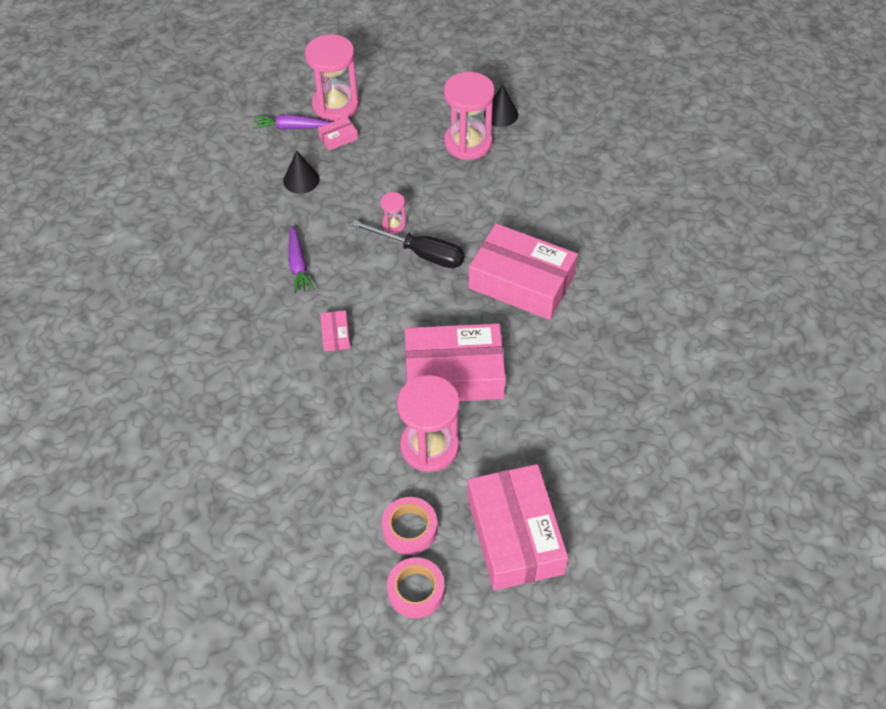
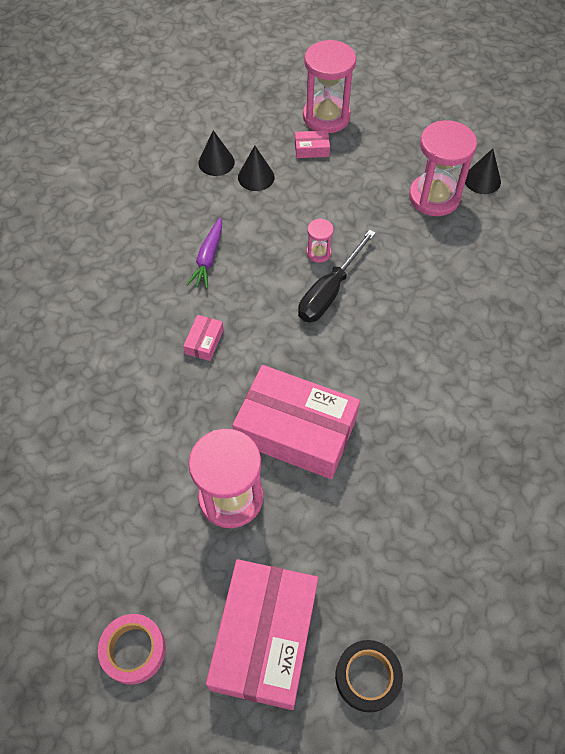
camera: 25 degrees right, 5 degrees up
purple carrot [253,115,331,130] -> none
black screwdriver [351,220,465,268] -> black screwdriver turned 75 degrees clockwise [298,230,376,322]
pink tape [382,497,437,555] -> none
pink box [468,223,578,320] -> none
none -> black cone [198,130,235,176]
none -> black tape [335,640,403,713]

